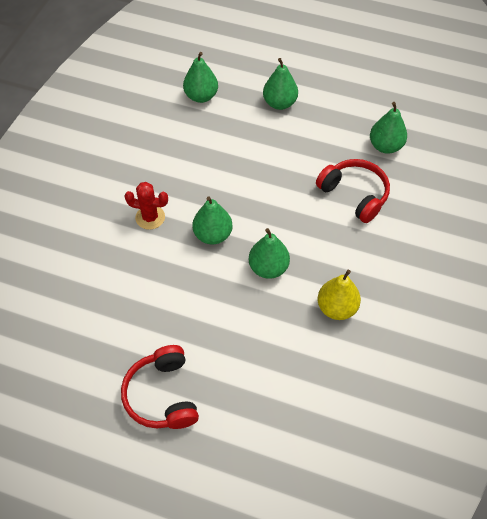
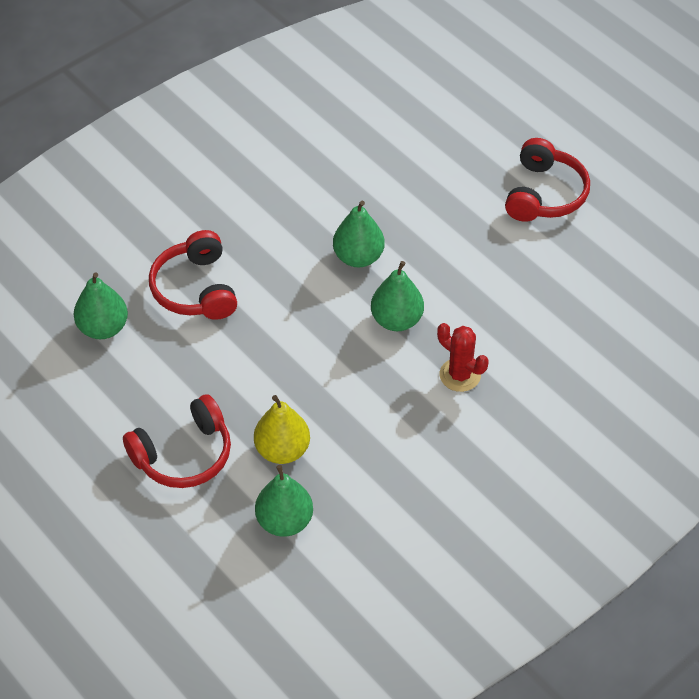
camera: 150 degrees left, 5 degrees down
green pear [263,58,298,110] -> red headphones [123,394,231,488]
yellow pear [317,270,361,320] -> yellow pear moved to [254,395,310,464]

